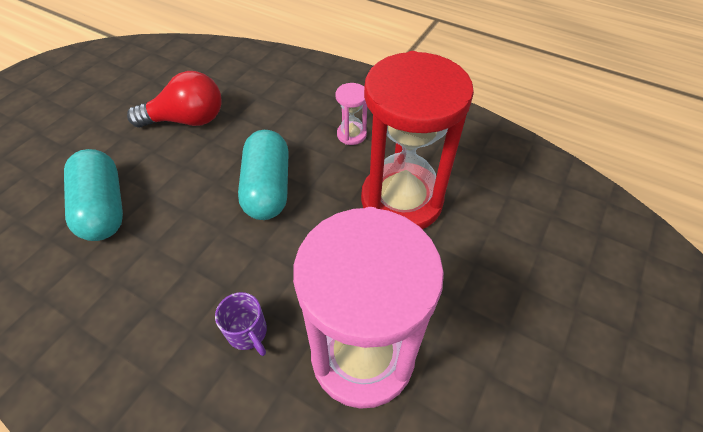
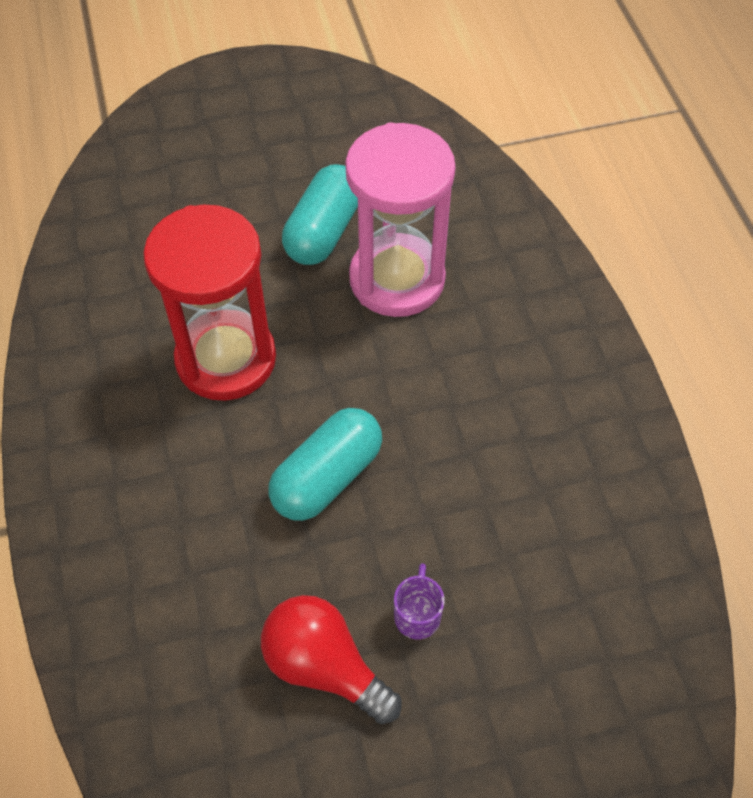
camera: 135 degrees left, 5 degrees up
turquoise capsule [64,149,123,241] -> turquoise capsule moved to [282,164,358,265]
purple mug [215,292,267,356] -> purple mug moved to [394,563,445,639]
pink hourglass [336,83,367,145] -> none

